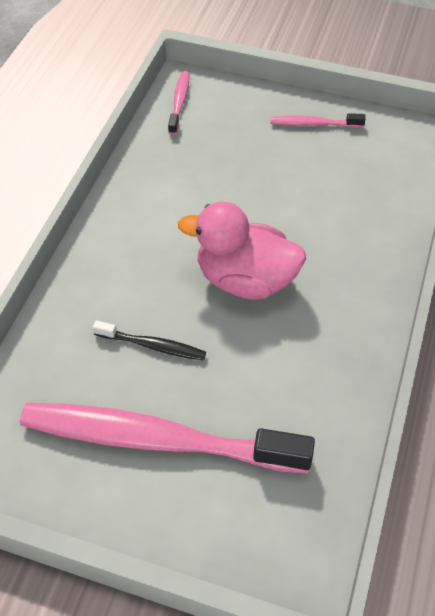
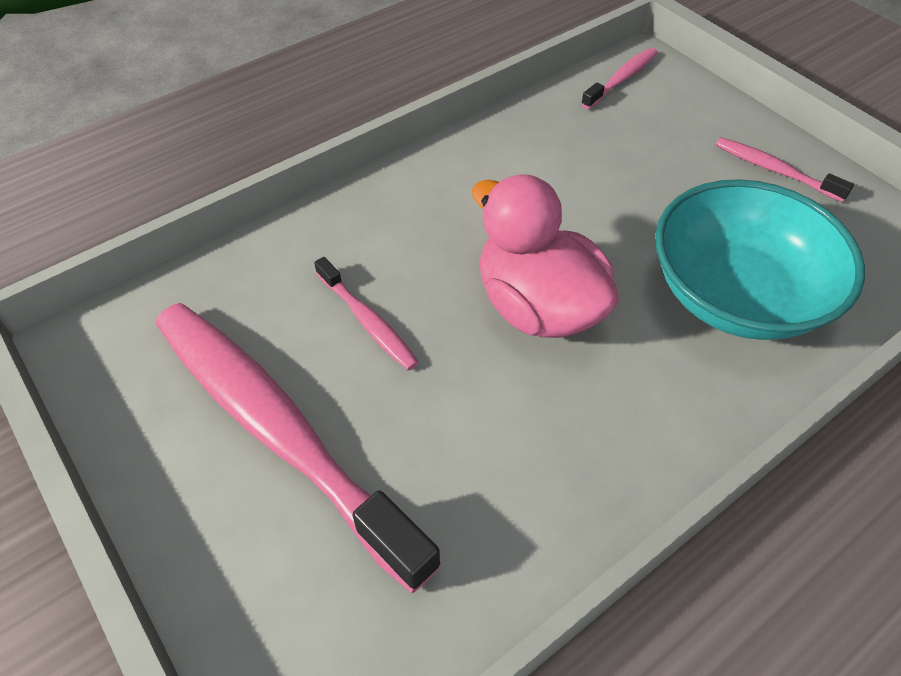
camera: 35 degrees right, 0 degrees up
black toothbrush [92,320,206,361] -> pink toothbrush [314,257,419,371]
none -> turquoise bowl [655,179,865,340]

